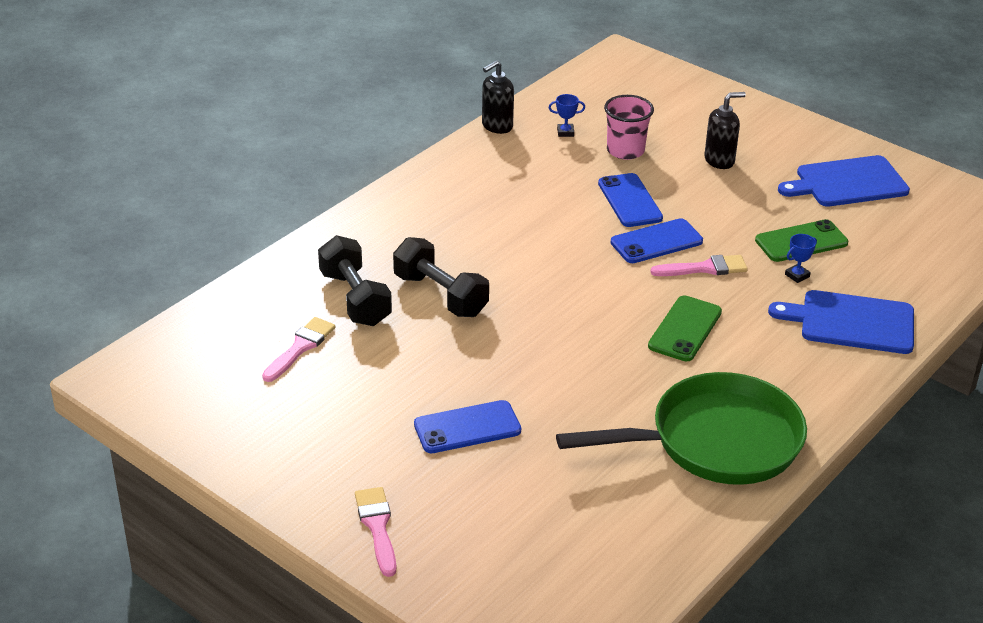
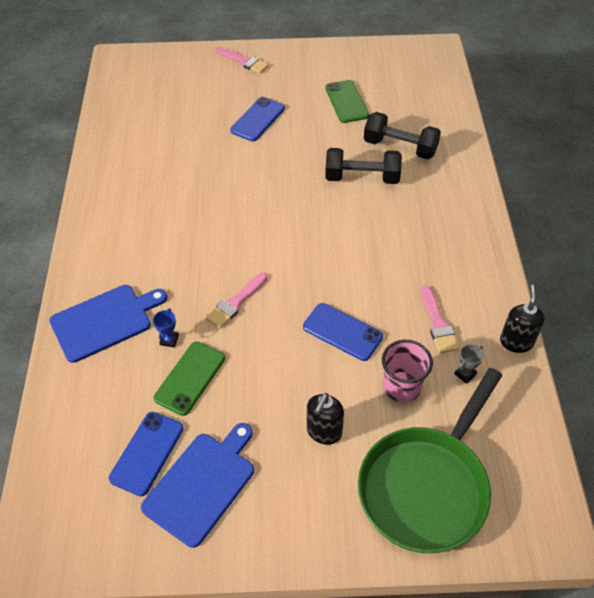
camera: 140 degrees right, 15 degrees up
pink brush [262,317,335,382] -> pink brush moved to [421,286,459,353]
blue trophy [549,94,585,137] -> grey trophy [455,344,484,384]
green pan [556,372,807,485] -> green pan moved to [358,368,502,553]
blue phone [611,218,703,263] -> blue phone moved to [109,412,183,496]
green phone [648,296,722,361] -> green phone moved to [325,80,369,123]

